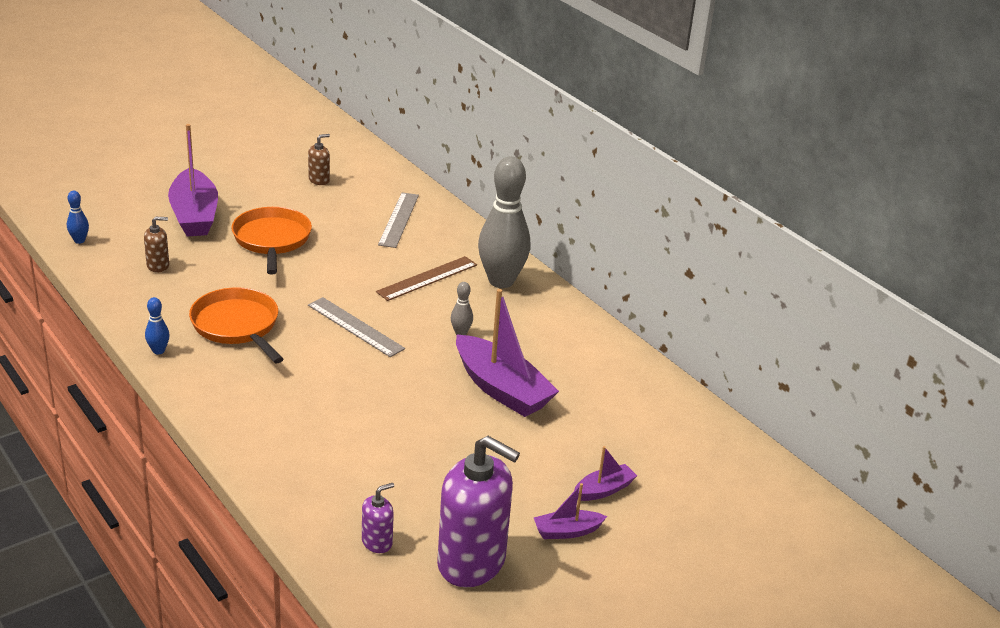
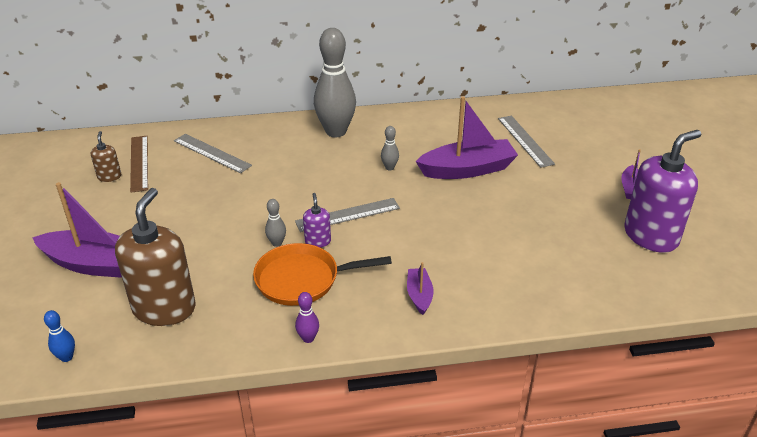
camera: 60 degrees left, 5 degrees up
brown soap dispenser [144,217,169,272] -> brown soap dispenser [115,188,196,326], size x2.23
blue bowling pin [145,297,170,355] -> purple bowling pin [295,292,319,343]
orange pan [231,207,312,275] -> none
purple soap dispenser [362,483,394,553] -> purple soap dispenser moved to [303,193,331,248]
brown ruler [376,256,477,301] -> brown ruler moved to [130,136,148,193]
purple boat [574,446,637,501] -> purple boat moved to [407,262,434,315]
none -> grey bowling pin [265,199,286,247]
none -> grey ruler [498,116,555,168]

